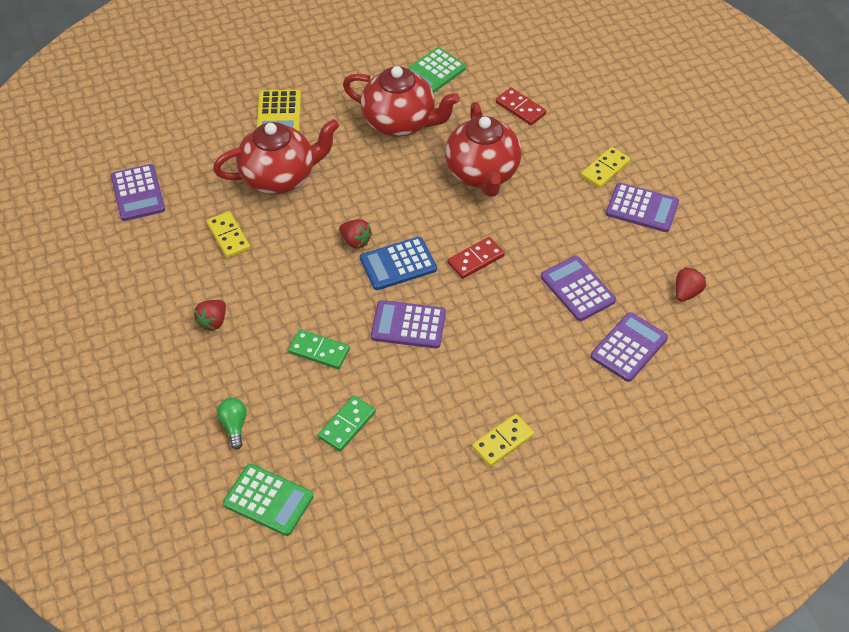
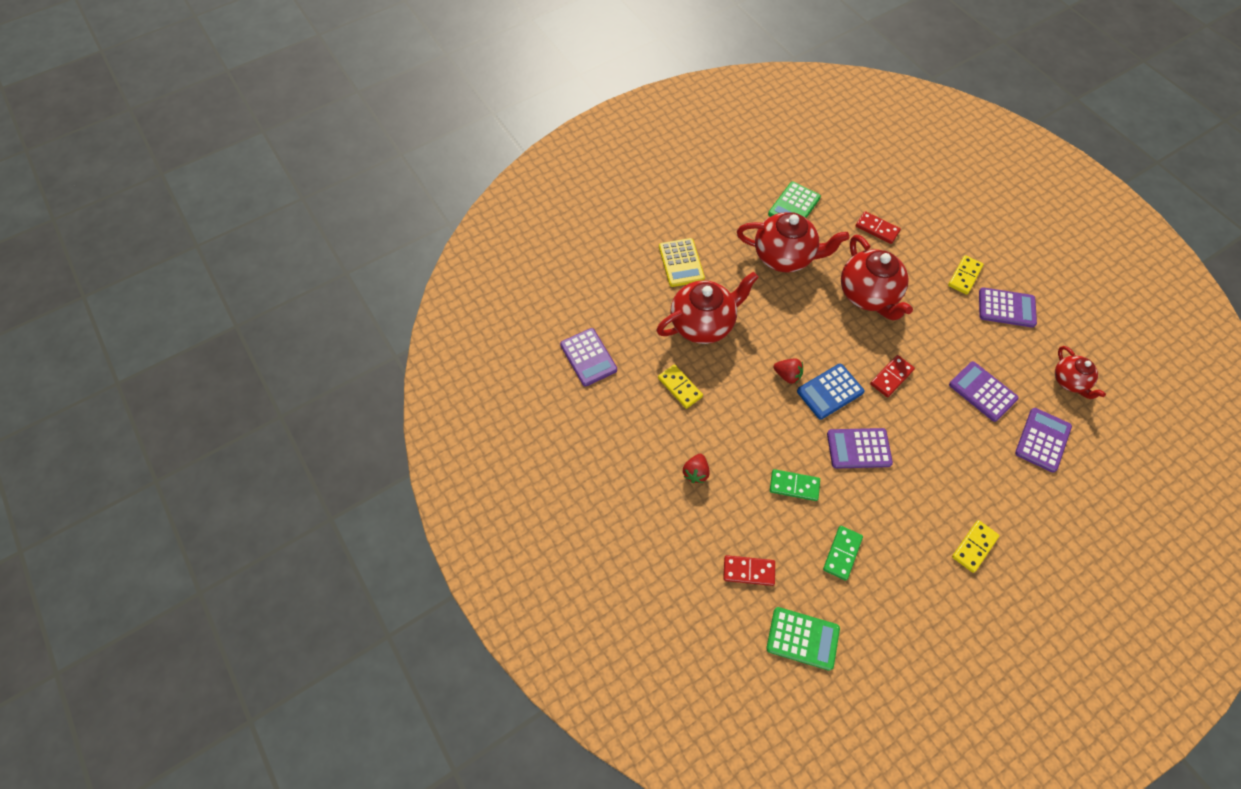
camera: 10 degrees left, 10 degrees up
green light bulb [217,398,247,450] -> red domino [723,555,775,586]
red strawberry [675,267,706,302] -> red teapot [1055,346,1106,399]

